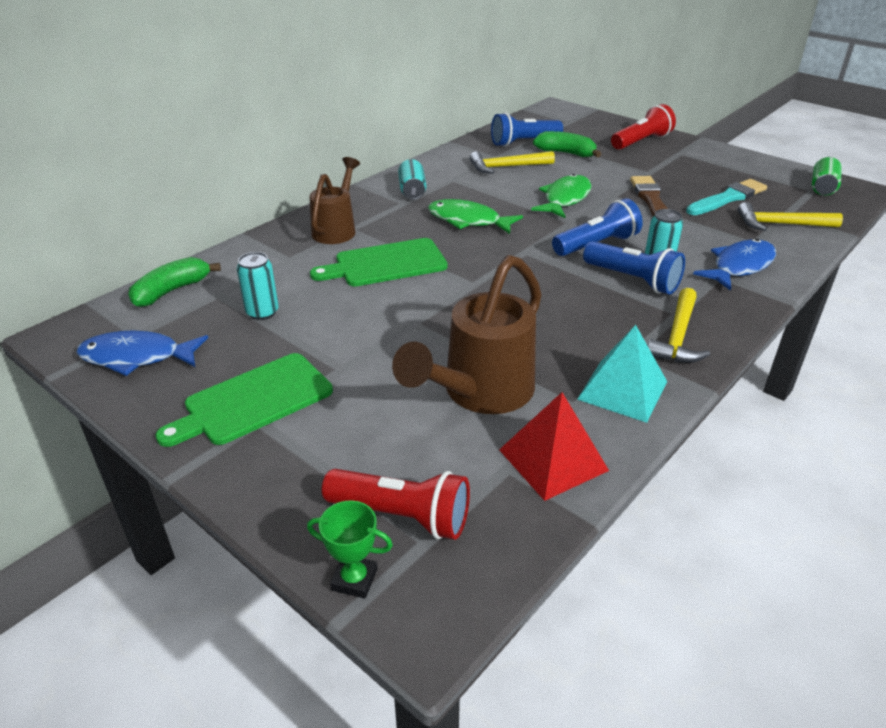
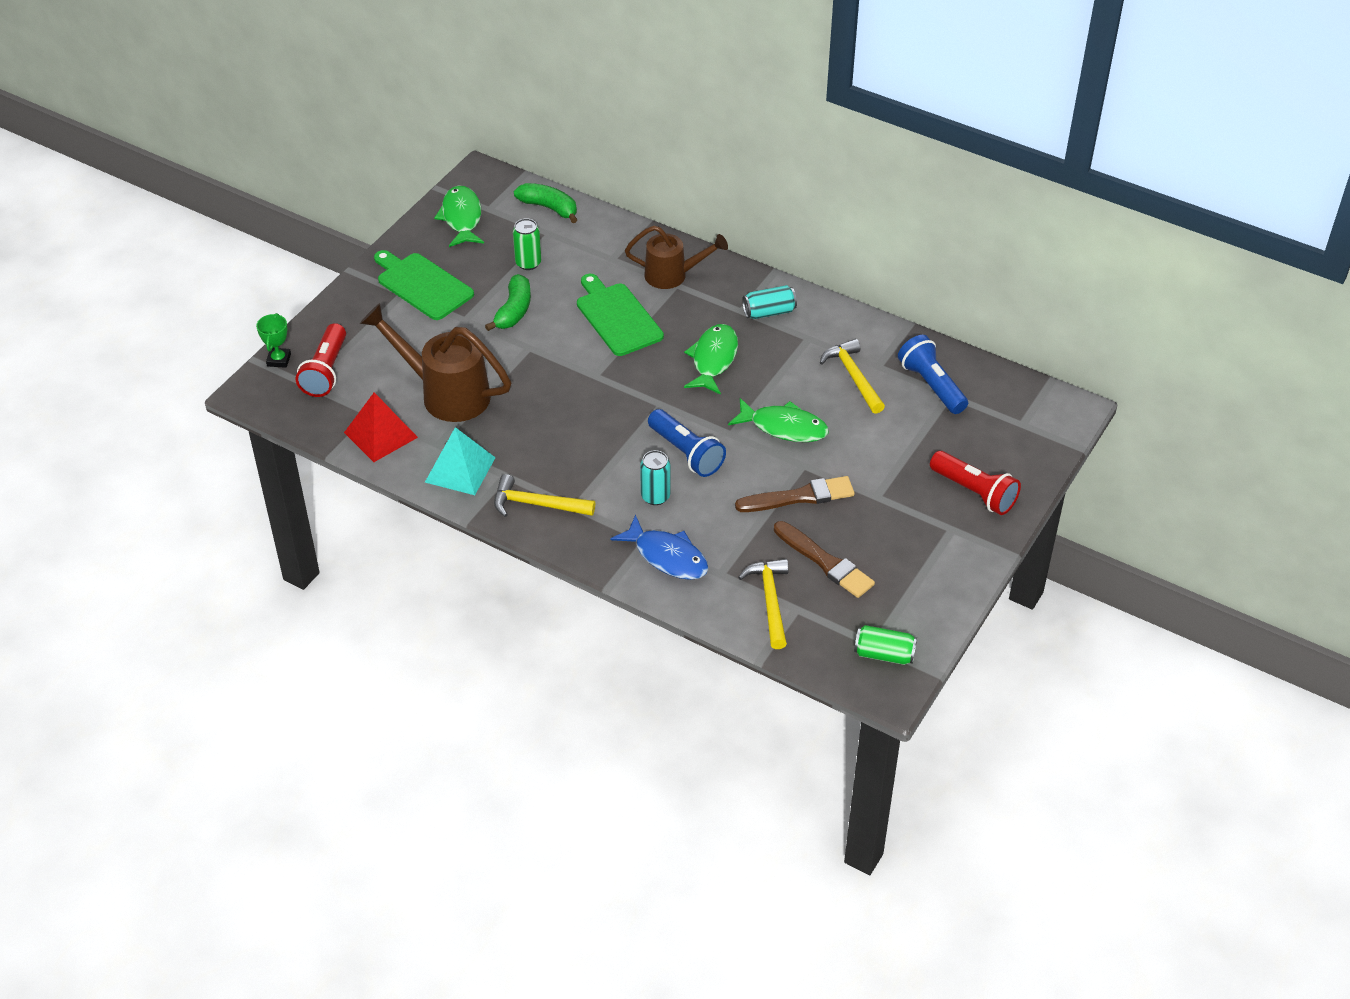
camera: 80 degrees right, 10 degrees up
blue fish [76,331,208,376] -> green fish [434,185,484,247]
turquoise can [237,252,279,320] -> green can [513,218,541,270]
green banana [533,131,601,157] -> green banana moved to [485,274,531,331]
blue flashlight [583,241,685,295] -> none
turquoise brush [686,179,767,215] -> brown brush [774,521,875,598]

